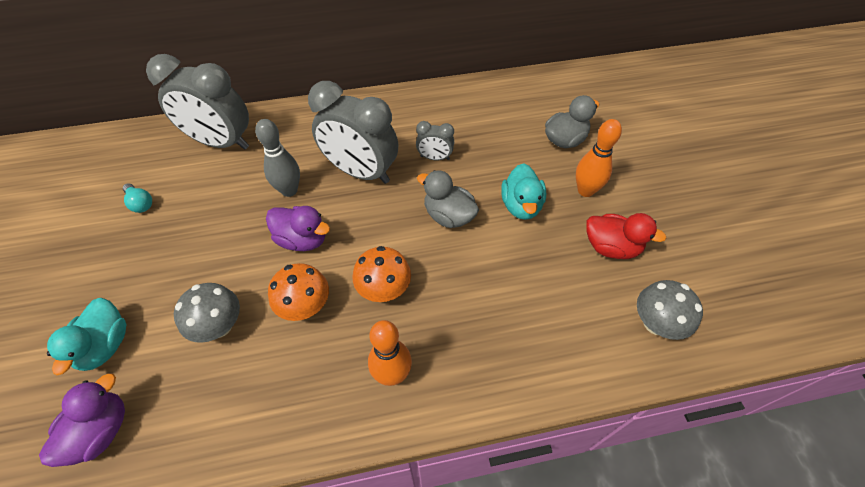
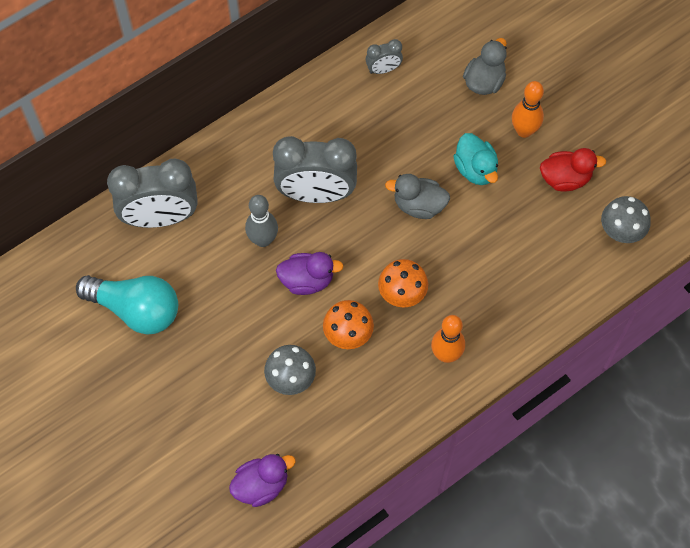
camera: 25 degrees left, 10 degrees up
purple duck [39,373,125,467] -> purple duck turned 60 degrees clockwise [229,454,296,507]
turquoise duck [47,298,127,375] -> none
turquoise light bulb [123,183,152,213] -> turquoise light bulb [76,275,178,334], size x2.42
grey clock [416,121,454,161] -> grey clock moved to [366,39,403,74]

